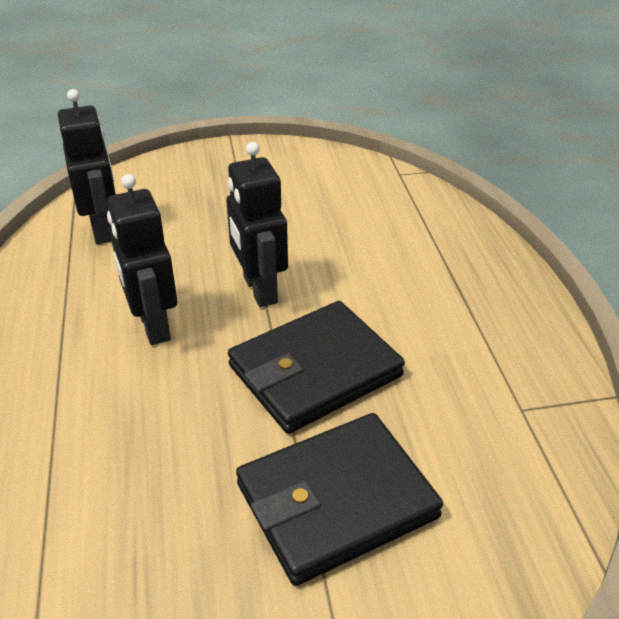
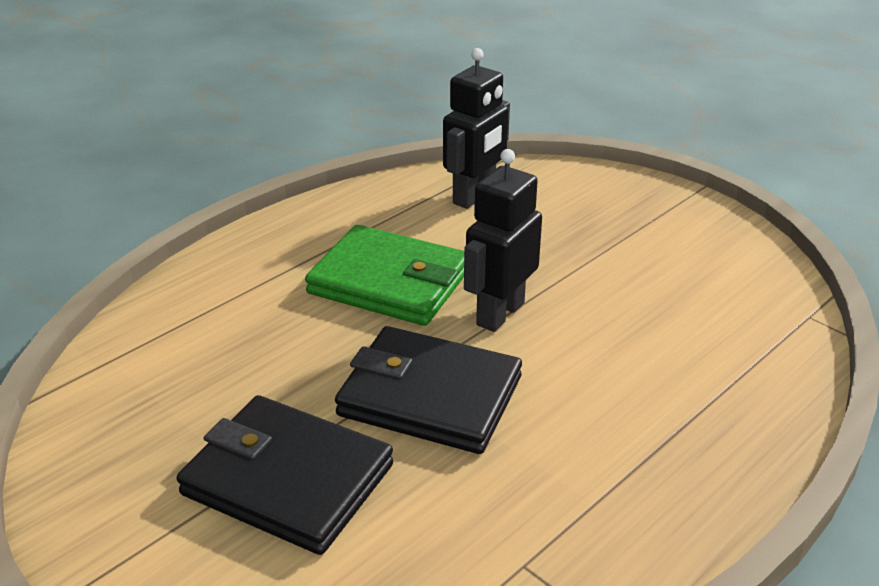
camera: 55 degrees right, 5 degrees down
black robot [107,174,177,345] -> green wallet [305,225,464,326]

